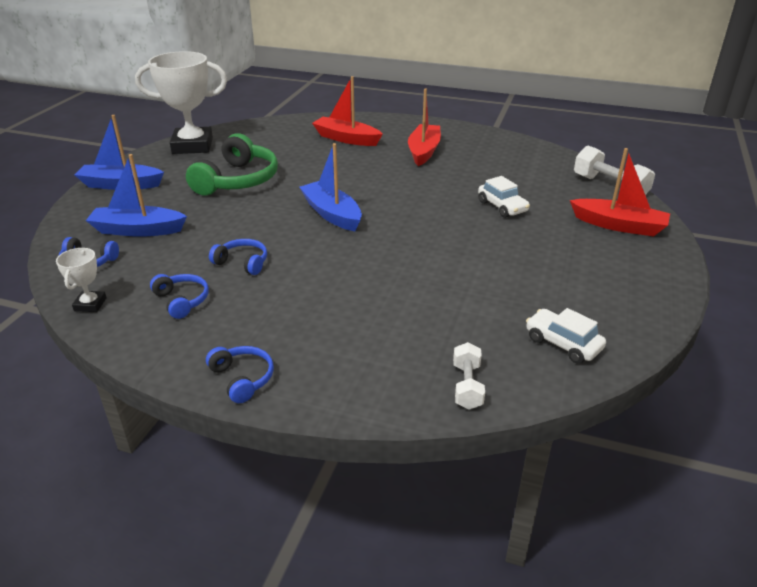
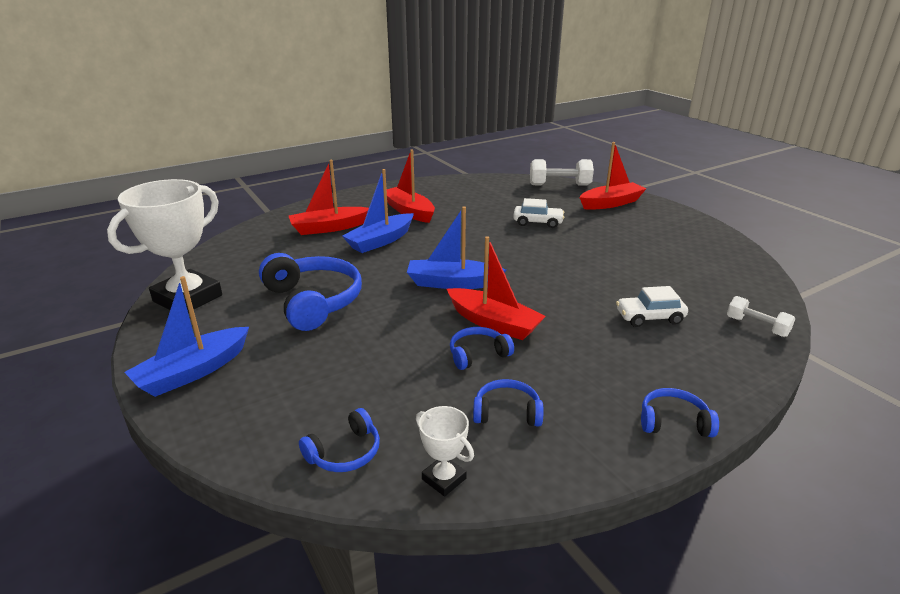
camera: 50 degrees left, 5 degrees down
blue boat [86,154,187,237] -> blue boat moved to [342,169,414,253]
green headphones [186,134,278,195] -> blue headphones [259,253,362,331]
white car [526,308,606,364] -> white car moved to [616,286,688,327]
none -> red boat [447,236,546,340]

